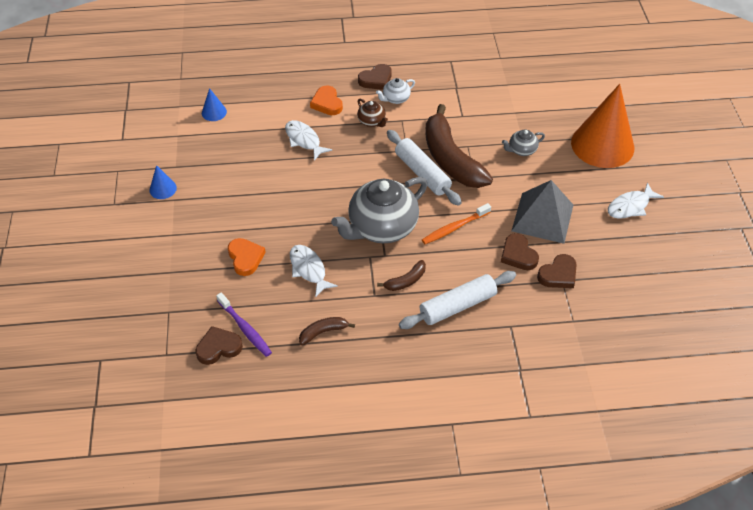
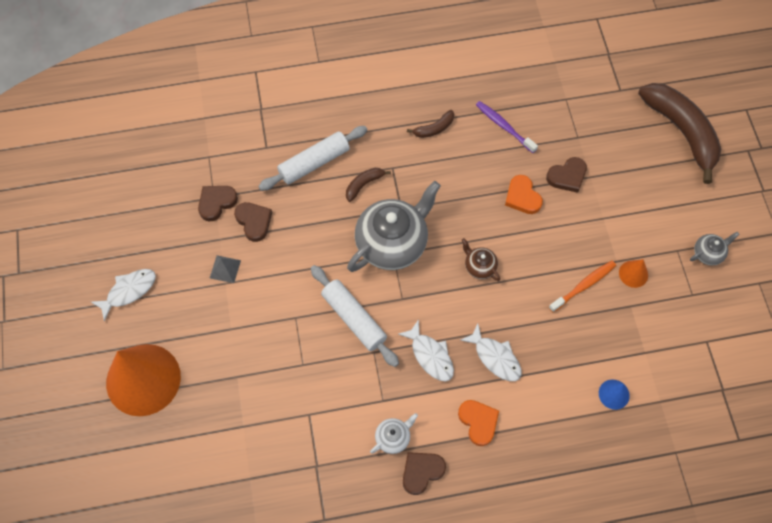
camera: 175 degrees right, 15 degrees up
blue cone [149,165,177,199] -> orange cone [619,259,648,288]
brown heart [195,326,243,365] -> brown heart moved to [546,157,587,193]
white fish [290,245,338,297] -> white fish moved to [398,319,454,381]
brown teapot [357,99,388,127] -> brown teapot moved to [461,238,501,281]
orange toothbrush [422,203,491,244] -> orange toothbrush moved to [549,261,616,312]
brown banana [425,104,493,188] -> brown banana moved to [638,83,721,184]
grey teapot [502,129,545,156] -> grey teapot moved to [690,232,740,266]
grey pyramid [511,180,573,244] -> grey pyramid [210,255,241,283], size x0.46

